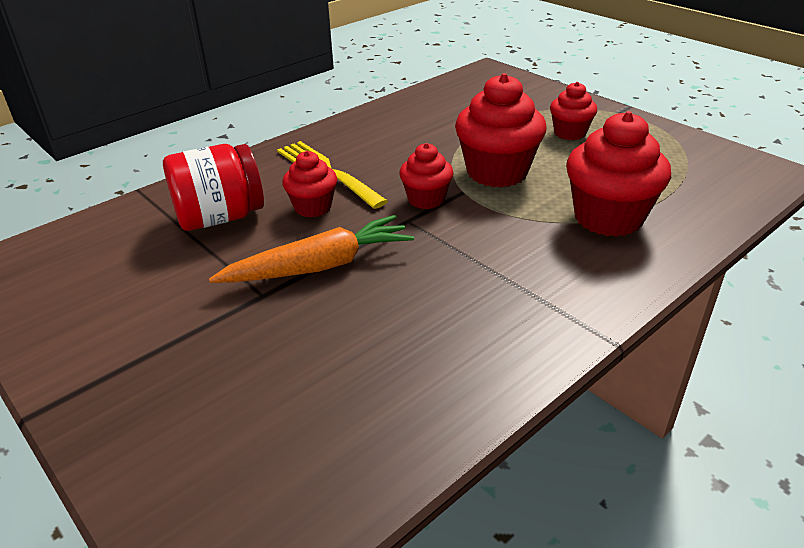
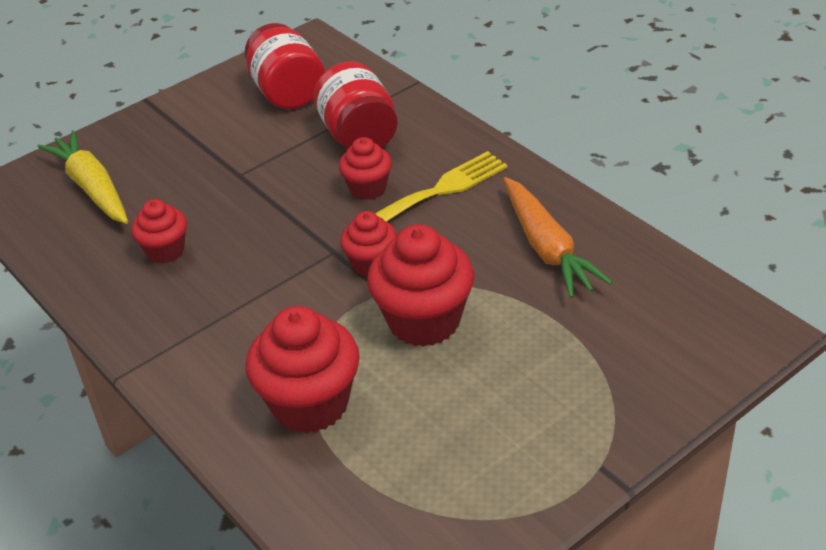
camera: 95 degrees right, 5 degrees up
orange carrot [209,215,414,283] -> orange carrot moved to [503,177,612,298]
red cupcake [550,82,597,140] -> red cupcake moved to [131,199,187,263]
none -> yellow carrot [38,130,128,224]
none -> red jar [245,23,325,109]

